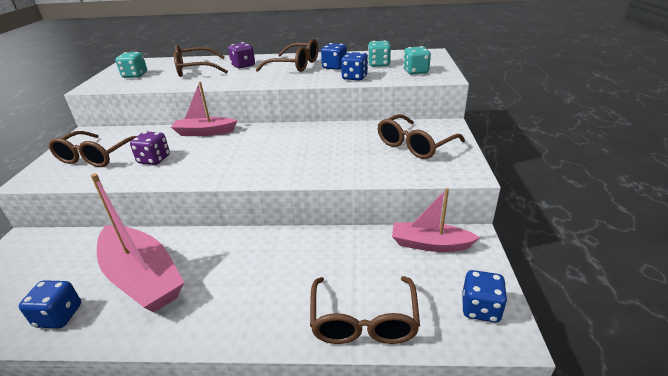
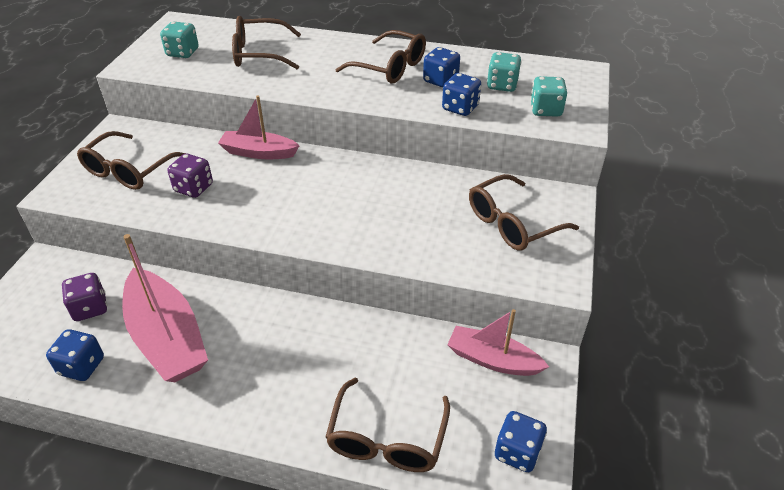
camera: 10 degrees right, 10 degrees up
purple dice [228,42,255,68] -> purple dice moved to [62,273,107,321]

